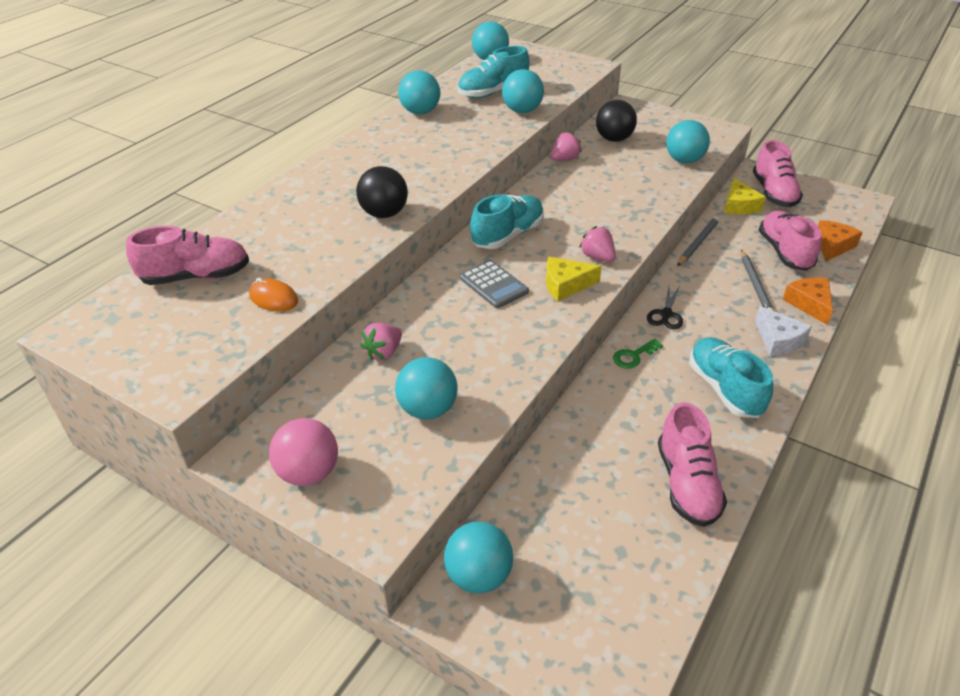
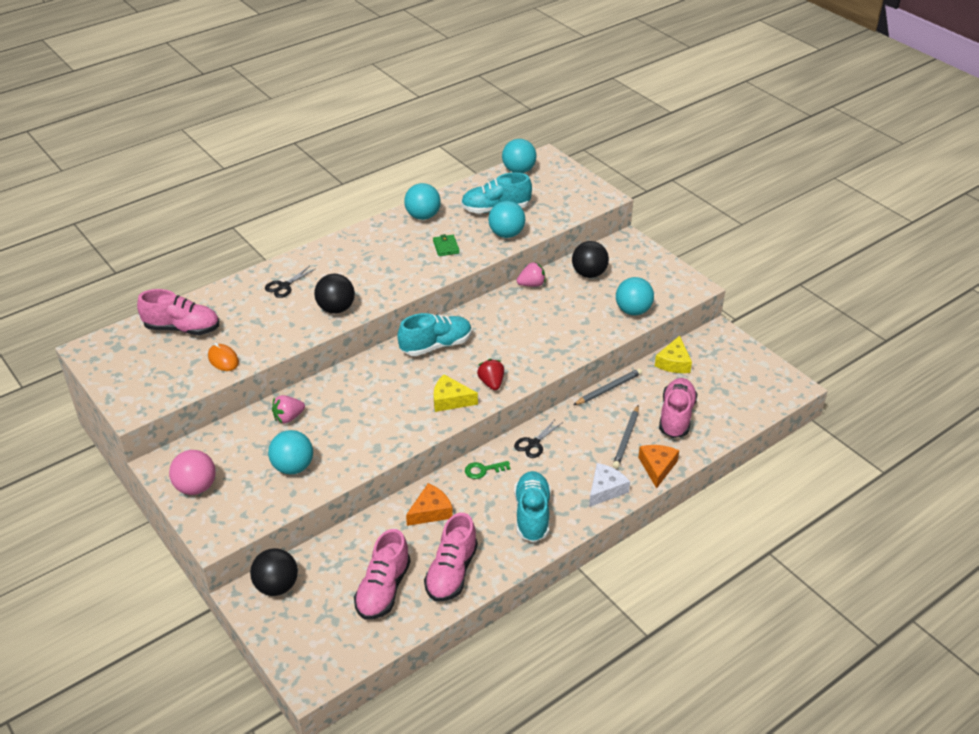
camera: 20 degrees right, 0 degrees up
turquoise ball [444,522,513,594] -> black ball [250,548,298,596]
grey calculator [460,260,529,308] -> none
pink strawberry [579,226,616,262] -> red strawberry [477,359,504,390]
pink shoe [753,140,803,207] -> pink shoe moved to [354,529,411,620]
white cheese [755,306,812,356] -> white cheese turned 135 degrees counterclockwise [589,463,630,507]
orange cheese [818,220,863,261] -> orange cheese moved to [406,483,453,526]
none -> black scissors [265,266,315,298]
none -> green wallet [433,234,460,256]

